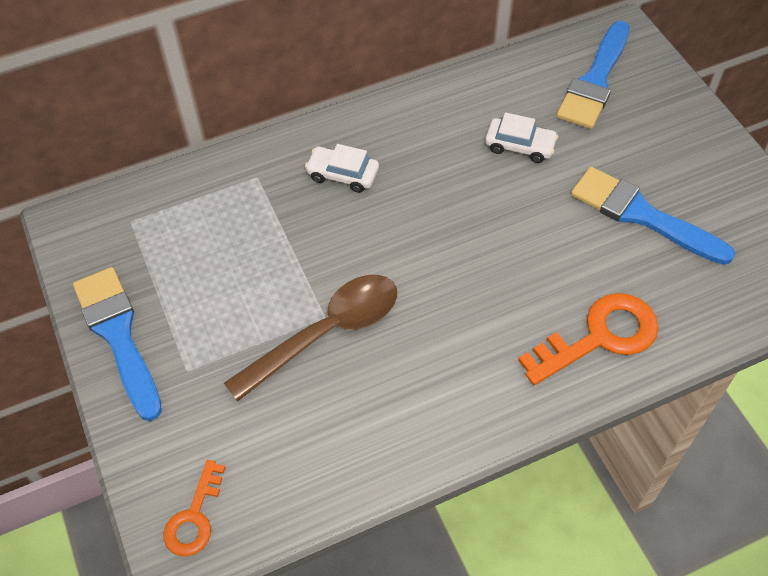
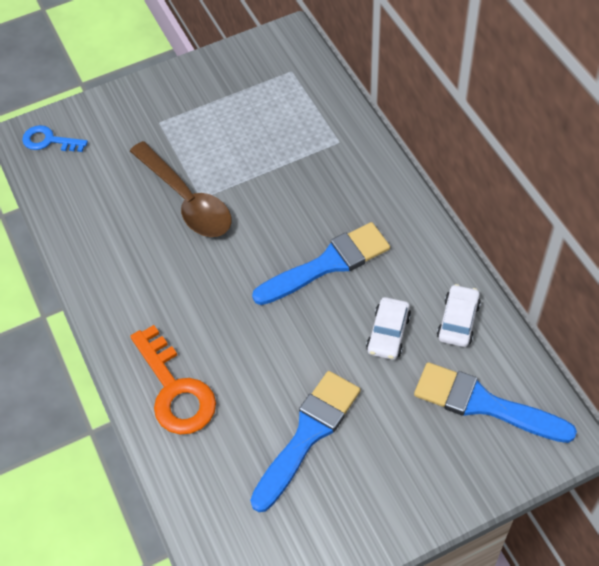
camera: 90 degrees right, 0 degrees up
blue brush [73,267,162,421] -> blue brush moved to [252,222,390,305]
orange key [164,460,225,556] -> blue key [22,125,88,152]
white car [305,144,379,193] -> white car moved to [437,284,481,347]

